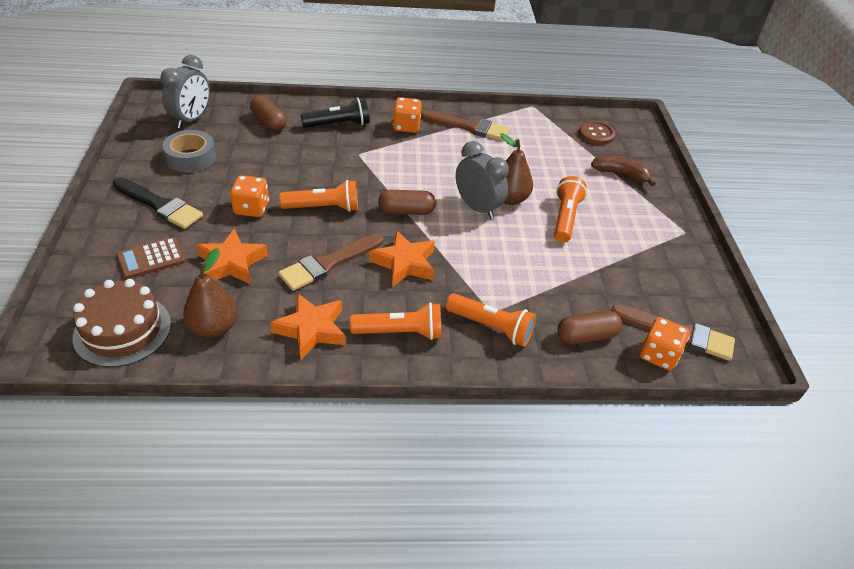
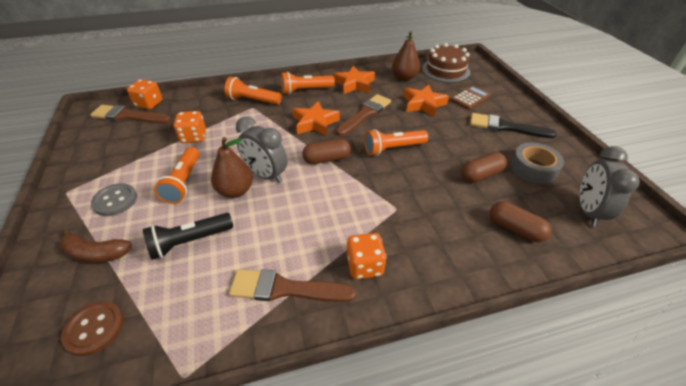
camera: 170 degrees right, 0 degrees up
orange dice [230,175,269,217] -> orange dice moved to [174,111,206,144]
black flashlight [300,97,369,128] -> black flashlight moved to [143,213,233,260]
brown capsule [557,311,622,344] -> brown capsule moved to [461,152,507,183]
none -> grey button [91,183,137,216]

